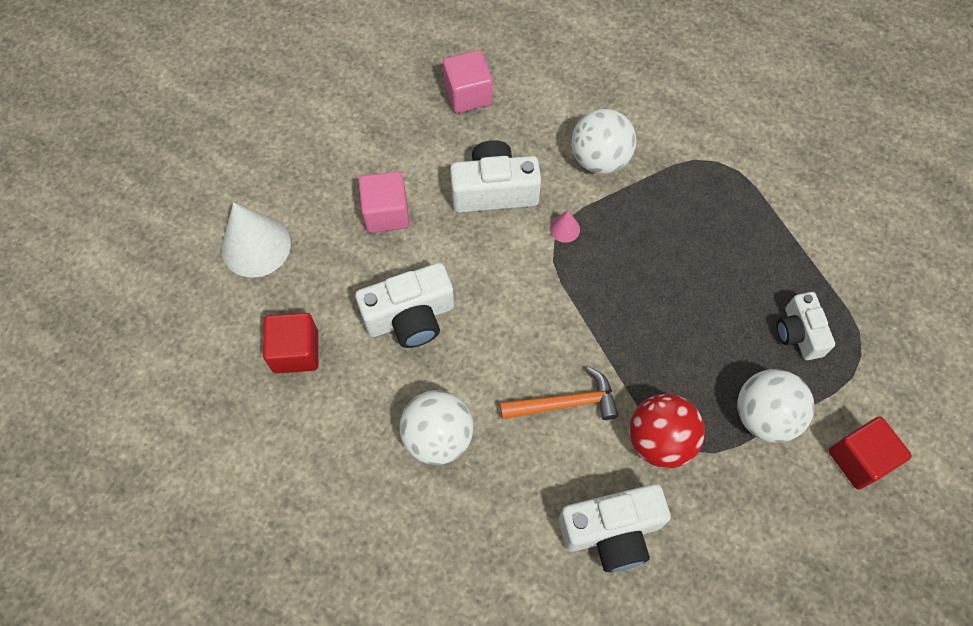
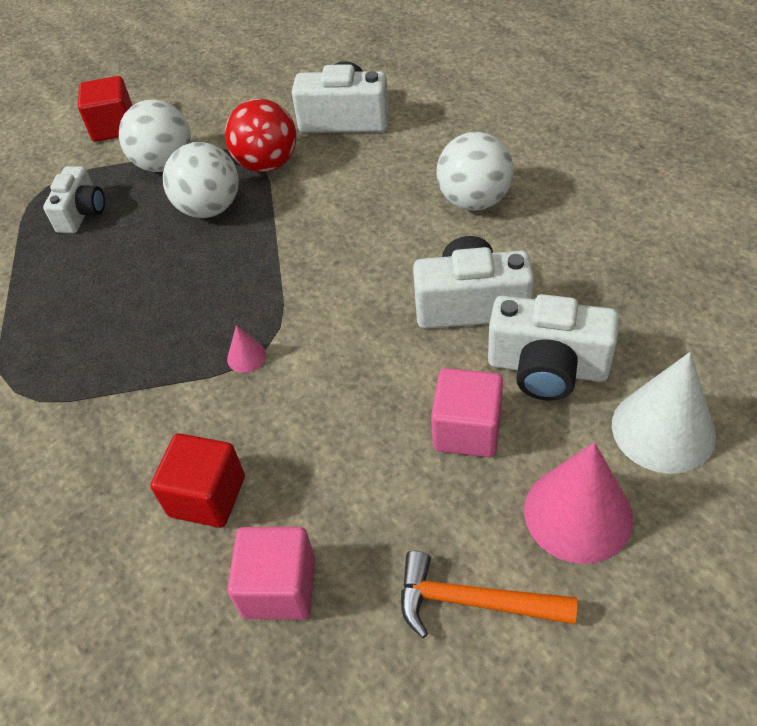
camera: 155 degrees left, 15 degrees down
red cube [263,313,318,373] -> red cube moved to [150,433,245,528]
white camera [450,140,541,213] -> white camera moved to [488,294,619,401]
orange hammer [500,367,619,420] -> orange hammer moved to [401,551,577,638]
white ball [571,109,636,174] -> white ball moved to [163,142,239,218]
none -> pink cone [524,442,633,564]

